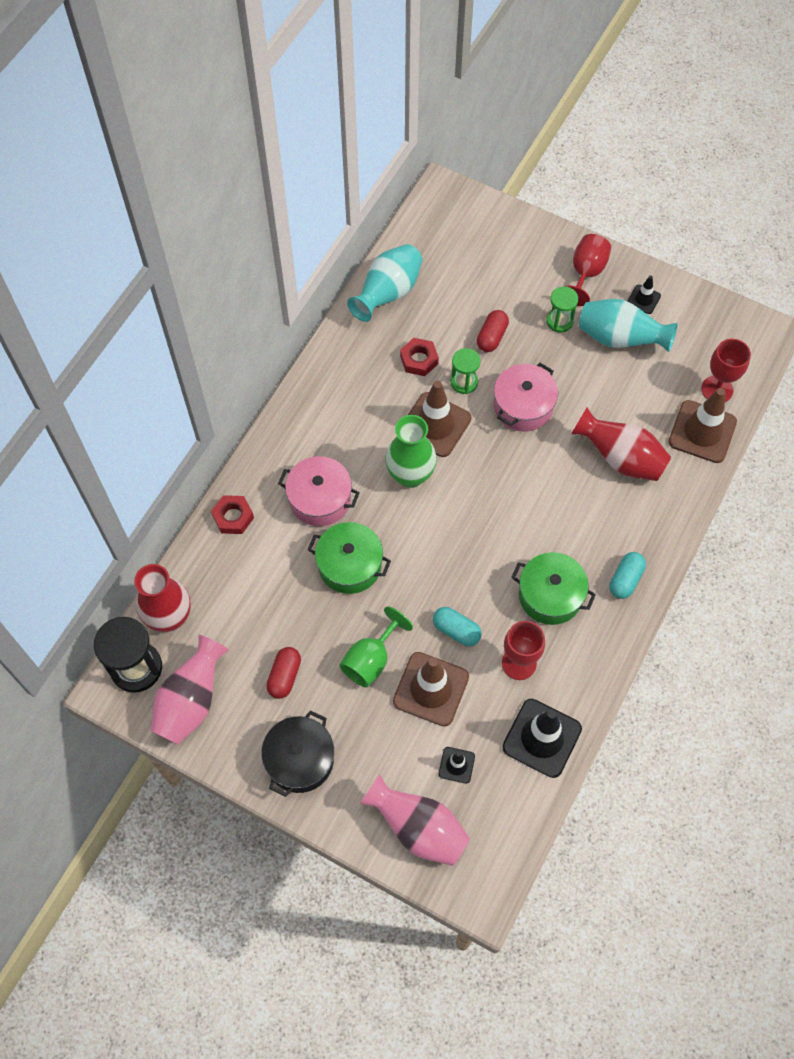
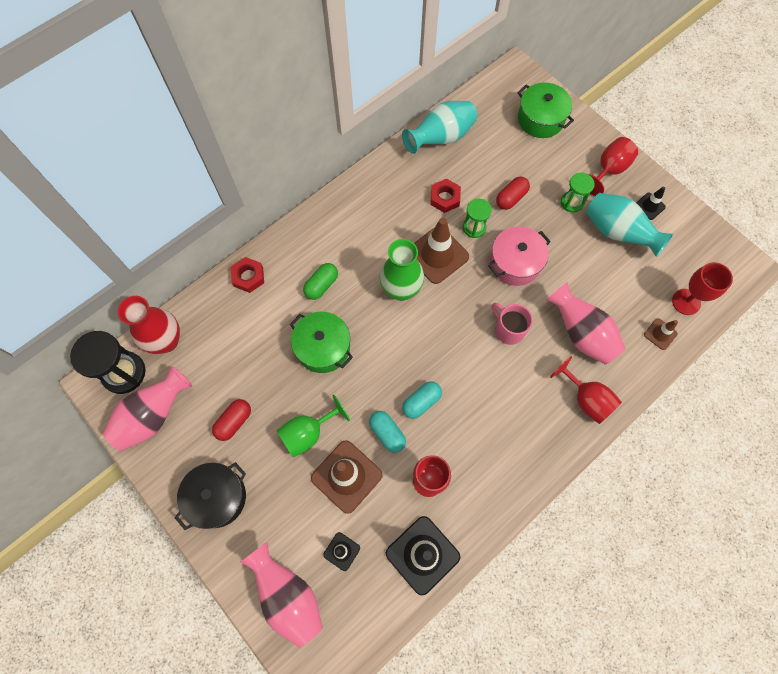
camera: 20 degrees right, 5 degrees up
pink pot [278,456,360,526] -> green capsule [303,263,338,300]
green pot [511,552,596,625] -> green pot moved to [517,82,574,138]
red vase [571,408,671,481] -> pink vase [546,282,626,365]
turquoise capsule [609,552,646,599] -> turquoise capsule moved to [402,381,442,419]
brown traffic cone [669,388,737,463] -> brown traffic cone [644,318,678,350], size x0.50
none -> pink mug [491,303,533,345]
none -> red goblet [550,356,622,424]

